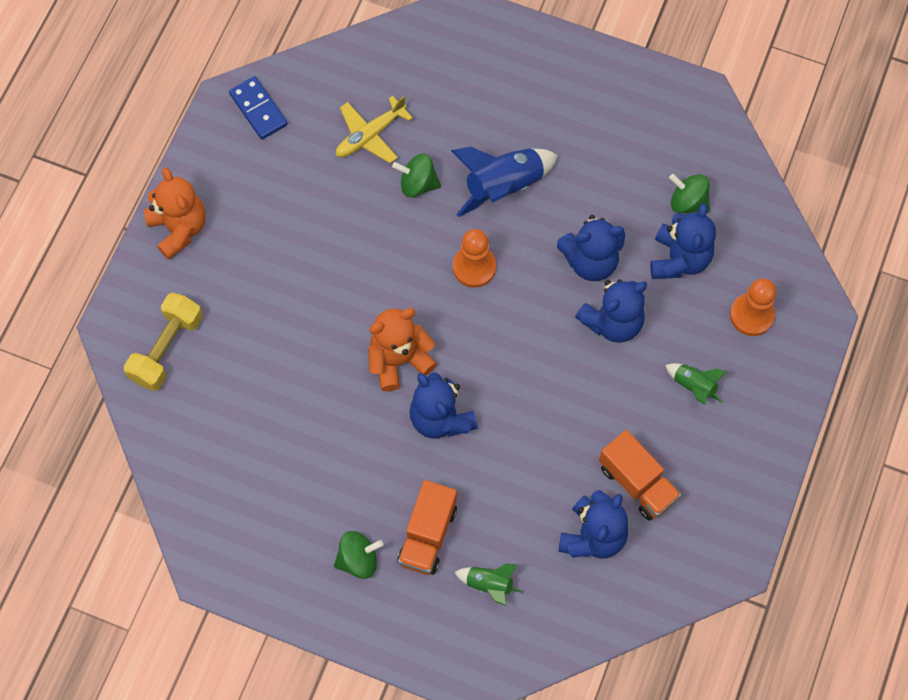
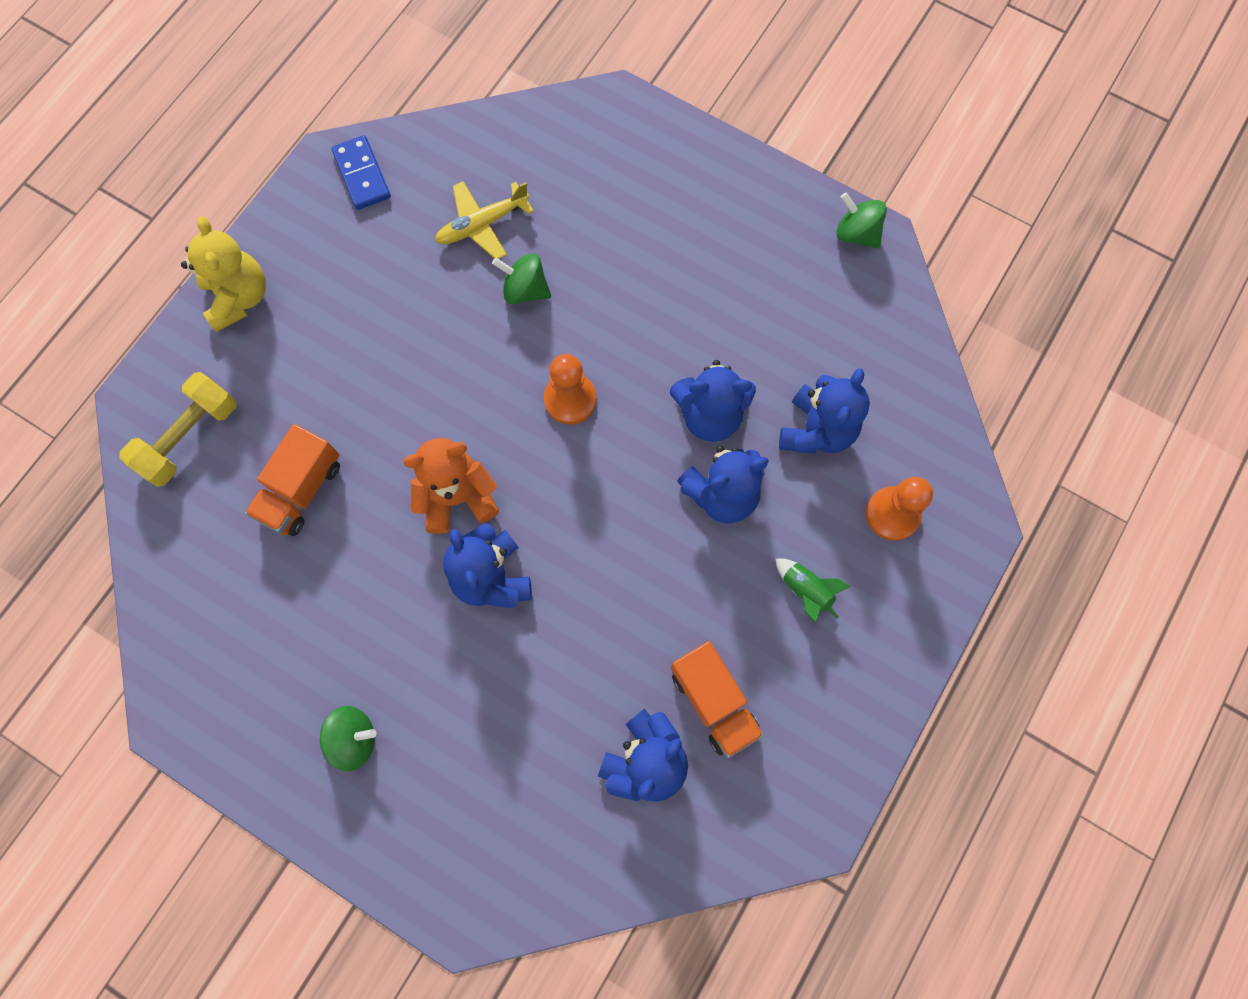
camera: 10 degrees right, 5 degrees up
orange teddy bear [144,167,206,260] -> yellow teddy bear [181,216,266,332]
orange truck [397,480,457,575] -> orange truck moved to [245,424,340,536]
blue rocket [451,147,558,217] -> none
green rocket [454,563,523,606] -> none
green spinning top [669,174,710,213] -> green spinning top moved to [836,192,887,249]

